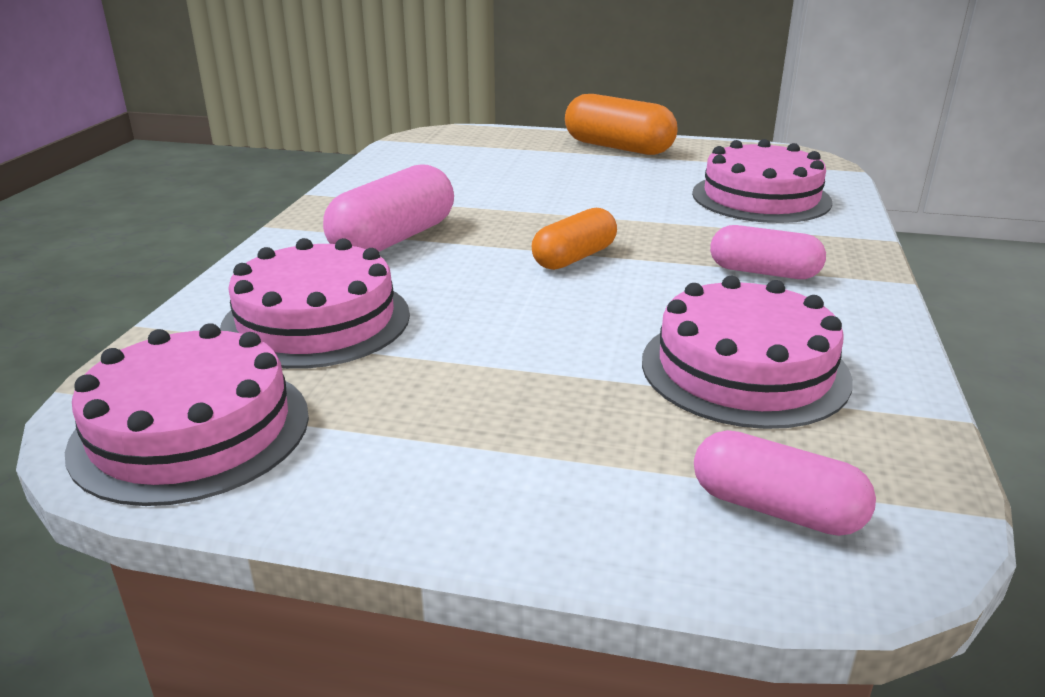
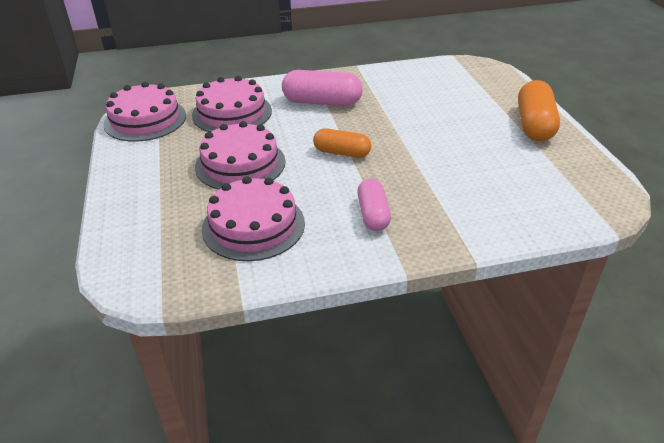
camera: 65 degrees right, 10 degrees up
pink cake [692,139,833,223] -> pink cake moved to [195,121,285,190]
pink capsule [694,430,876,536] -> none

